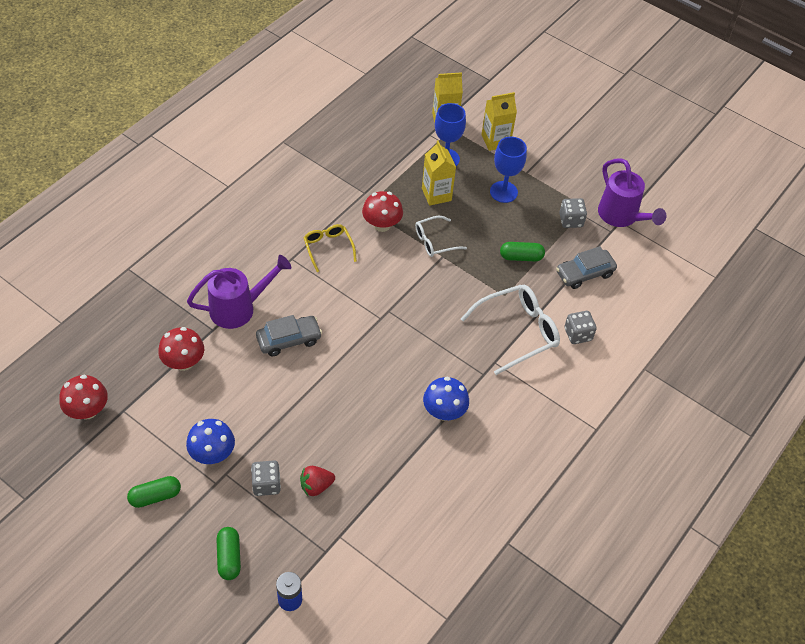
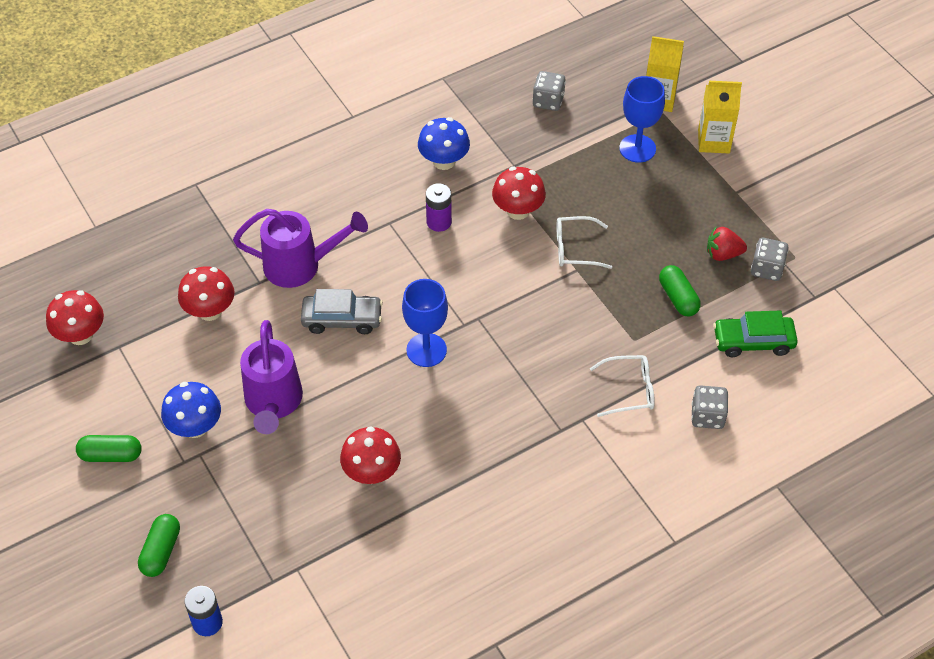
camera: 25 degrees right, 0 degrees up
grey dice [251,460,281,496] -> grey dice moved to [533,71,566,111]
red strawberry [300,466,335,496] -> red strawberry moved to [707,227,747,261]
yellow glasses [304,224,357,272] -> purple battery [426,183,452,232]
yellow carton [422,141,456,206] -> none
blue mushroom [423,377,469,421] -> blue mushroom moved to [418,117,470,170]
white glasses [461,285,560,375] -> white glasses [590,355,655,417], size x0.59
blue goblet [490,137,527,203] -> blue goblet moved to [402,279,448,367]
green capsule [500,242,545,262] -> green capsule turned 45 degrees clockwise [659,265,701,316]
grey car [556,246,617,289] -> green car [713,310,798,357]
purple watering can [598,158,666,227] -> purple watering can moved to [240,320,303,434]
none -> red mushroom [340,427,401,484]

